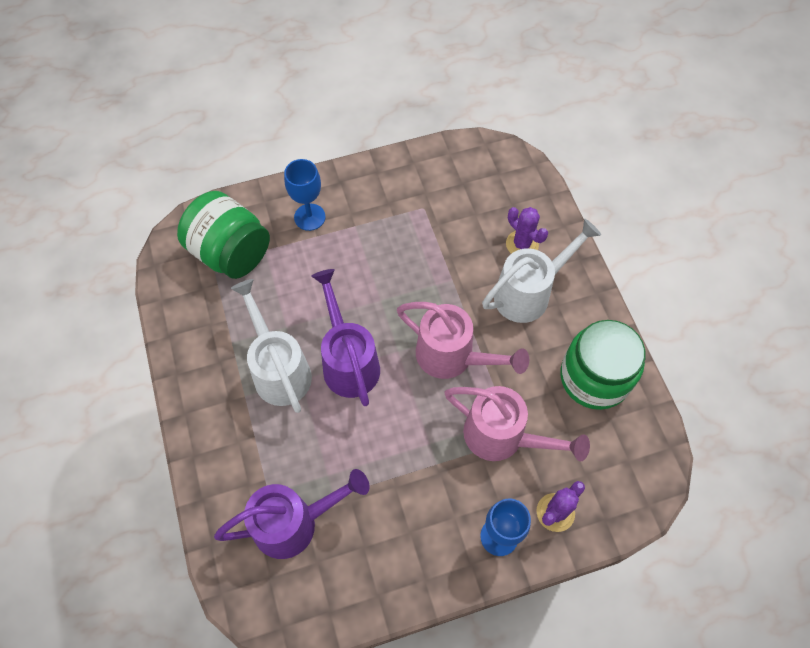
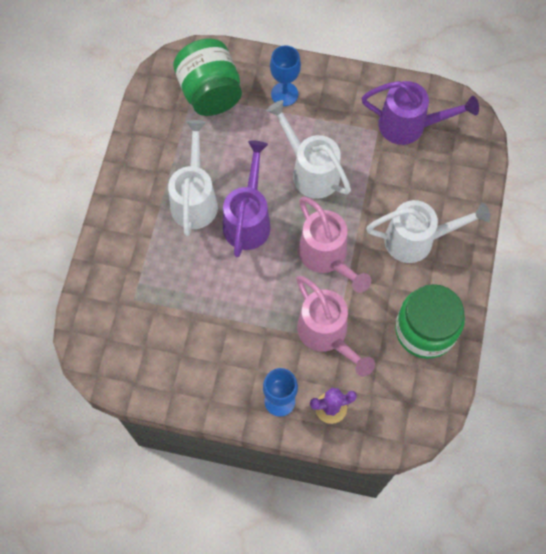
camera: 30 degrees right, 5 degrees up
purple watering can [214,469,370,559] -> purple watering can moved to [361,81,479,145]
purple cactus [506,207,548,254] -> none
none -> white watering can [266,100,351,199]

